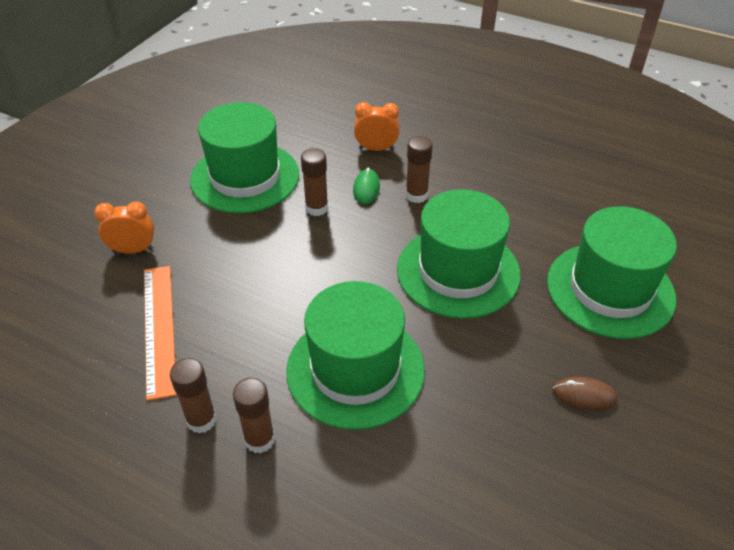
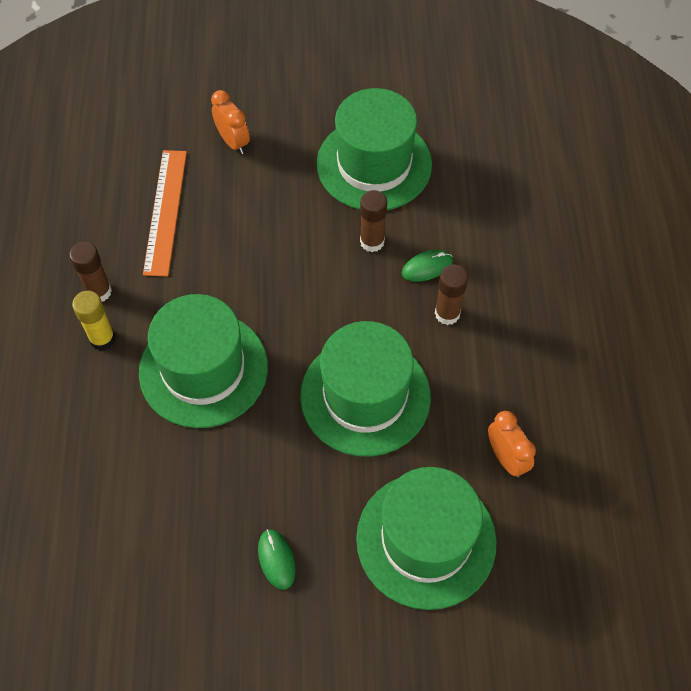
camera: 60 degrees right, 15 degrees up
orange ruler [144,266,177,401] -> orange ruler turned 45 degrees counterclockwise [143,150,187,277]
brown glue stick [233,378,275,453] -> yellow glue stick [72,291,116,351]
orange clock [354,102,400,151] -> orange clock moved to [488,411,536,477]
brown mouse [552,377,618,410] -> green mouse [258,529,296,590]

